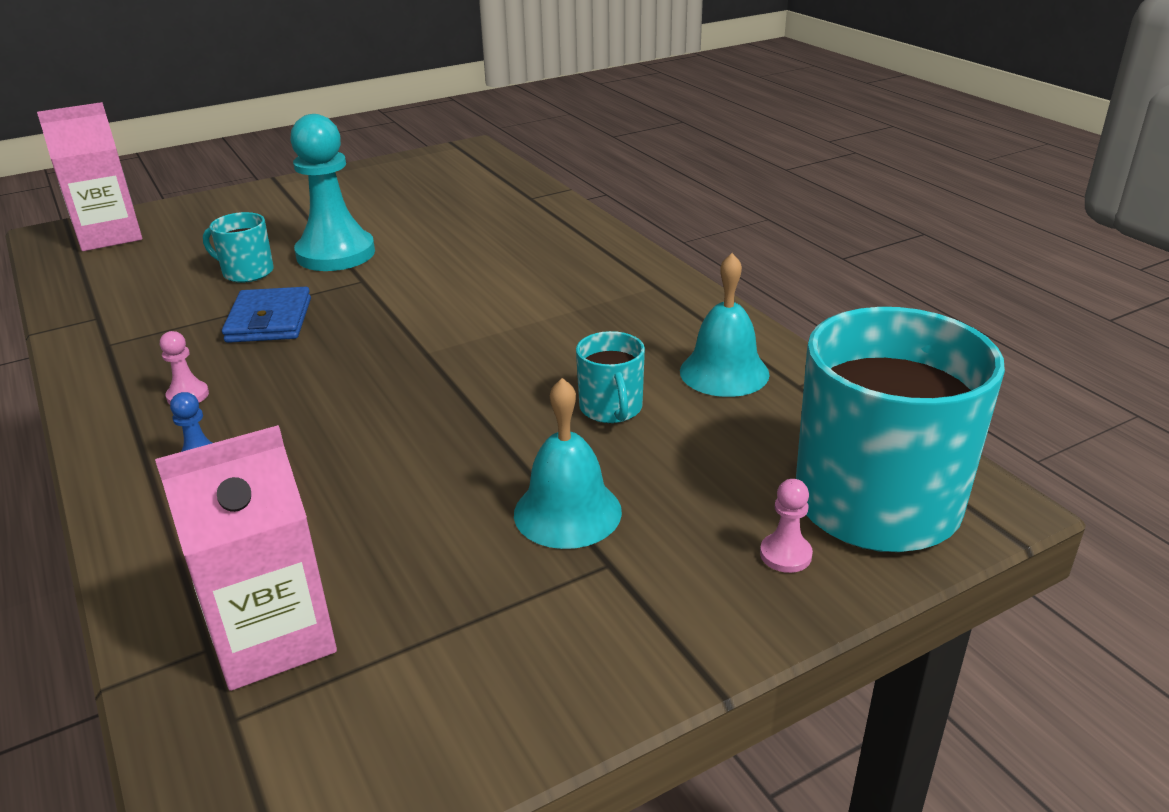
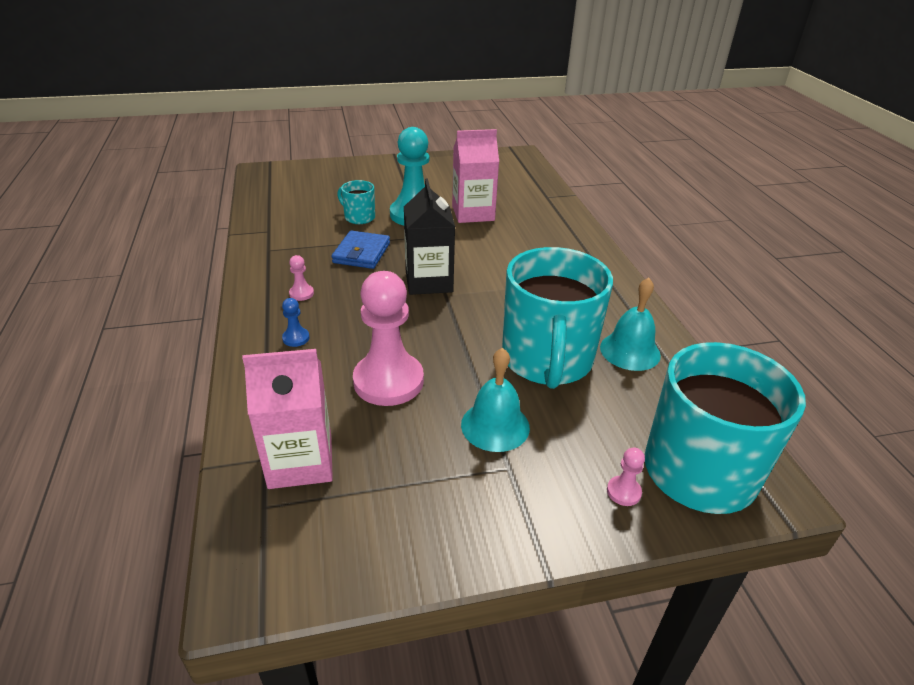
camera: 15 degrees right, 5 degrees up
pink carton [37,102,142,251] -> pink carton moved to [452,129,499,223]
turquoise mug [576,331,645,423] -> turquoise mug [502,247,613,389], size x2.23
none -> pink pawn [353,271,424,406]
none -> black carton [404,179,455,295]

